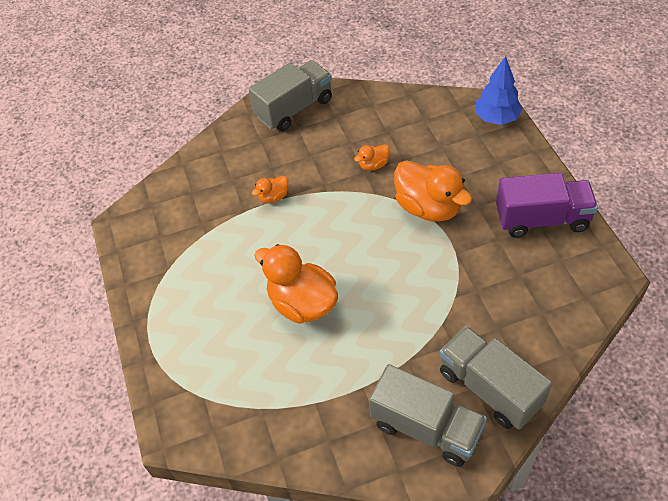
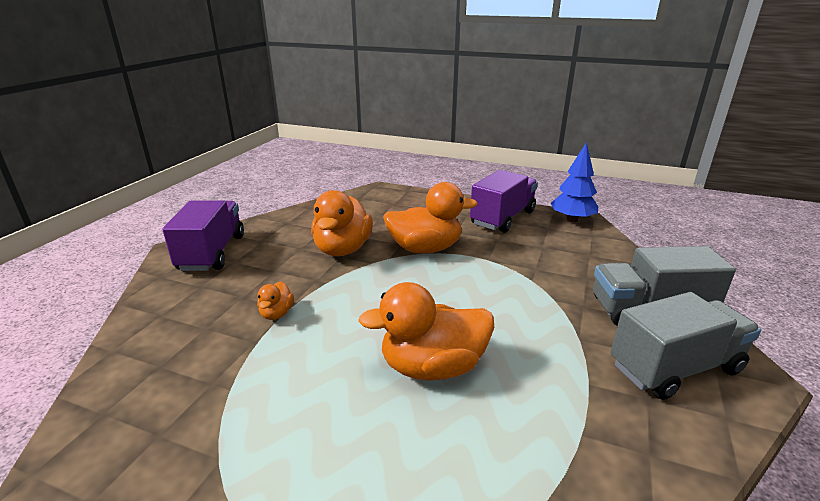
camera: 55 degrees left, 25 degrees down
grey truck [249,60,332,131] -> purple truck [162,200,244,271]
orange duck [354,145,390,171] -> orange duck [311,190,373,256], size x2.13
blue tree [475,56,523,125] -> blue tree moved to [550,142,598,222]

